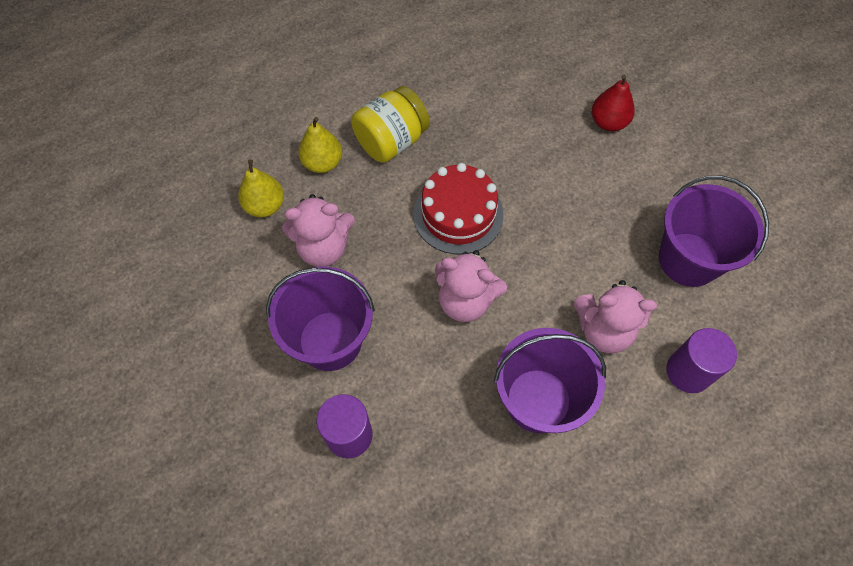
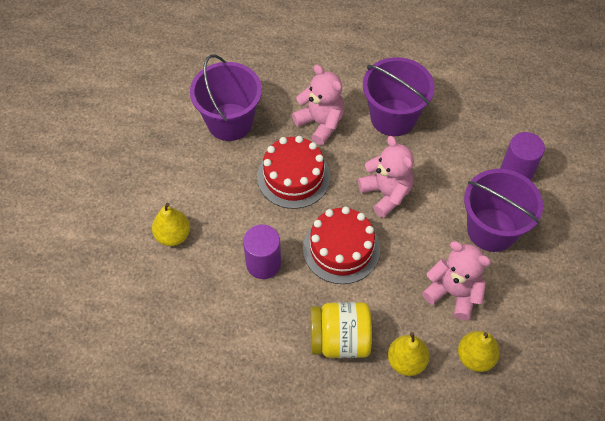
camera: 140 degrees left, 5 degrees down
red pear [592,75,635,131] -> yellow pear [152,203,190,246]
purple cylinder [666,328,737,393] -> purple cylinder moved to [243,224,281,279]
none -> red cake [257,136,330,209]

